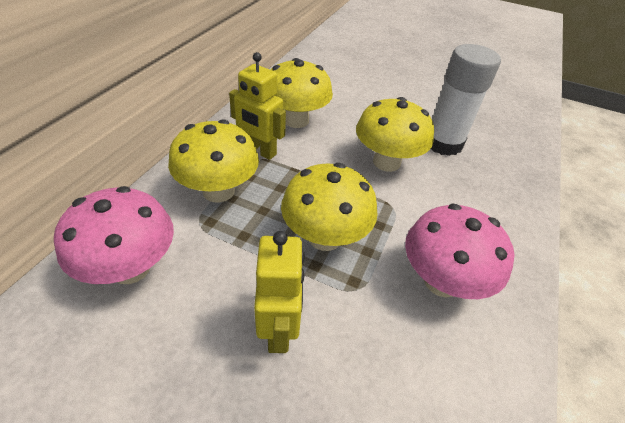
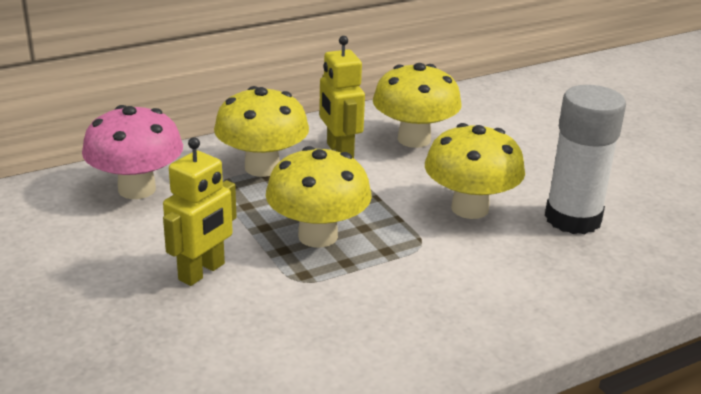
camera: 40 degrees right, 15 degrees down
pink mushroom [405,203,514,299] -> none

